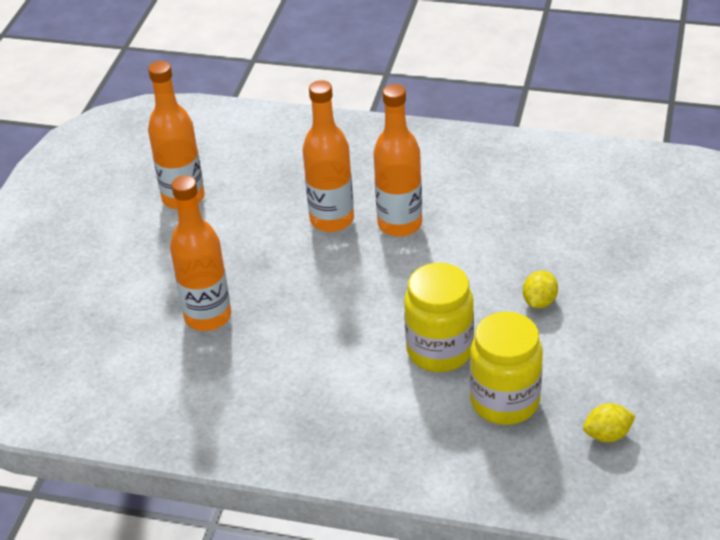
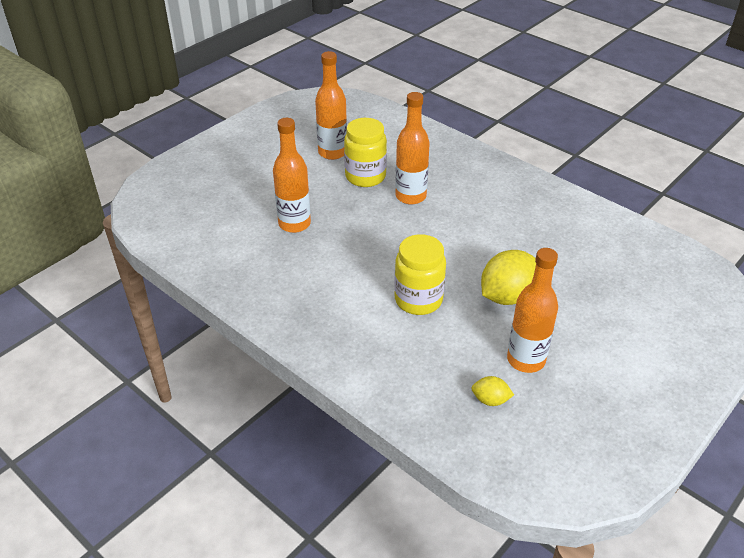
camera: 25 degrees right, 0 degrees up
orange bottle [373,84,422,237] -> orange bottle moved to [507,248,558,373]
yellow jar [470,312,543,425] -> yellow jar moved to [344,118,387,187]
yellow lemon [523,271,558,308] -> yellow lemon [481,250,536,305], size x2.03

